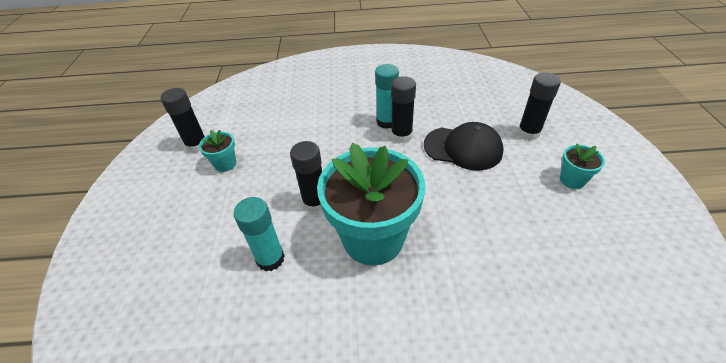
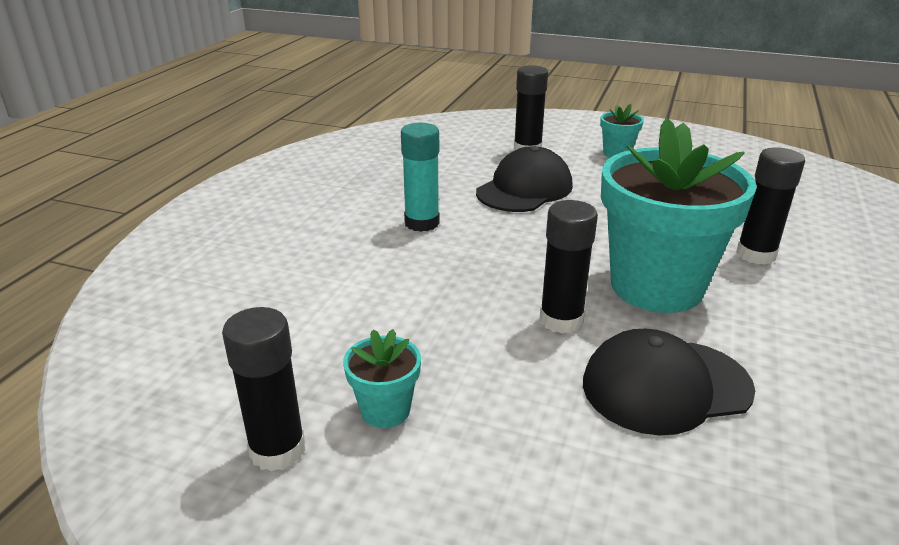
camera: 70 degrees left, 15 degrees down
turquoise glue stick [234,197,285,271] -> black cap [583,329,755,435]
black glue stick [391,76,416,143] -> black glue stick moved to [736,148,805,265]

